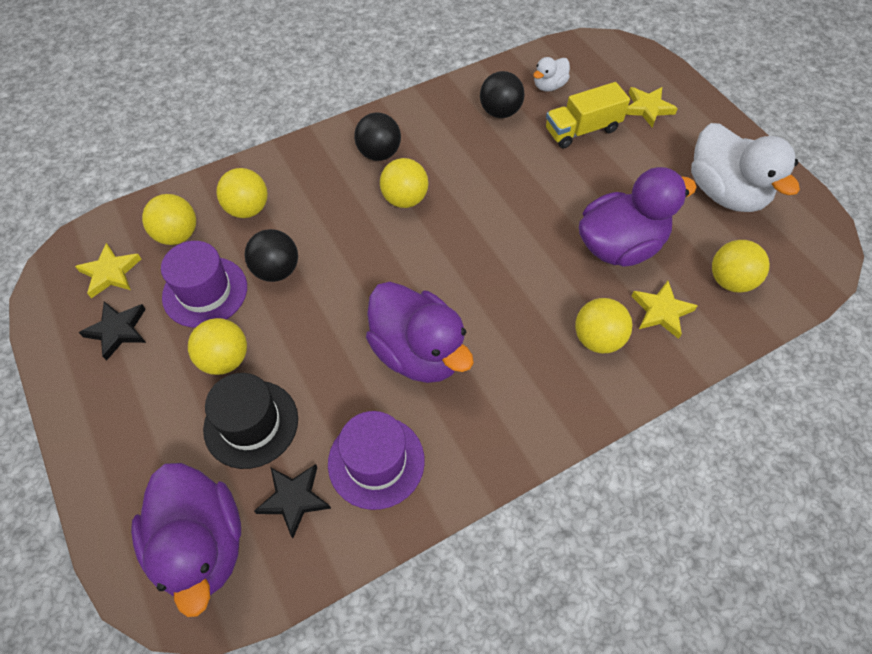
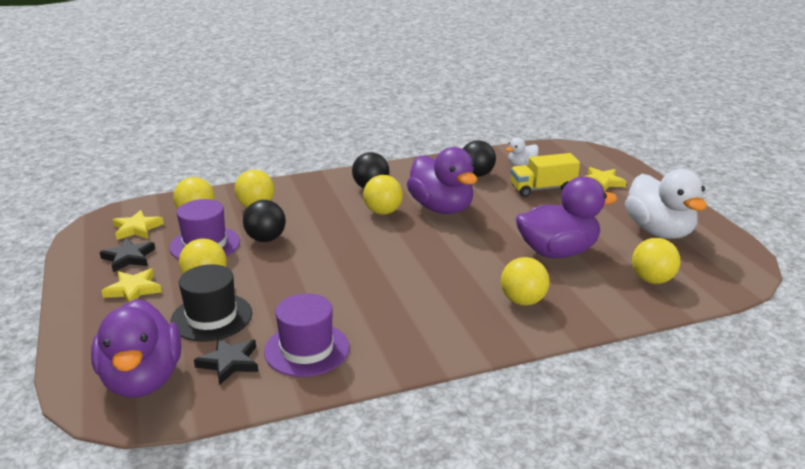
camera: 10 degrees right, 30 degrees down
purple duck [366,282,474,383] -> purple duck moved to [407,147,477,214]
yellow star [632,281,698,339] -> yellow star moved to [102,268,162,302]

